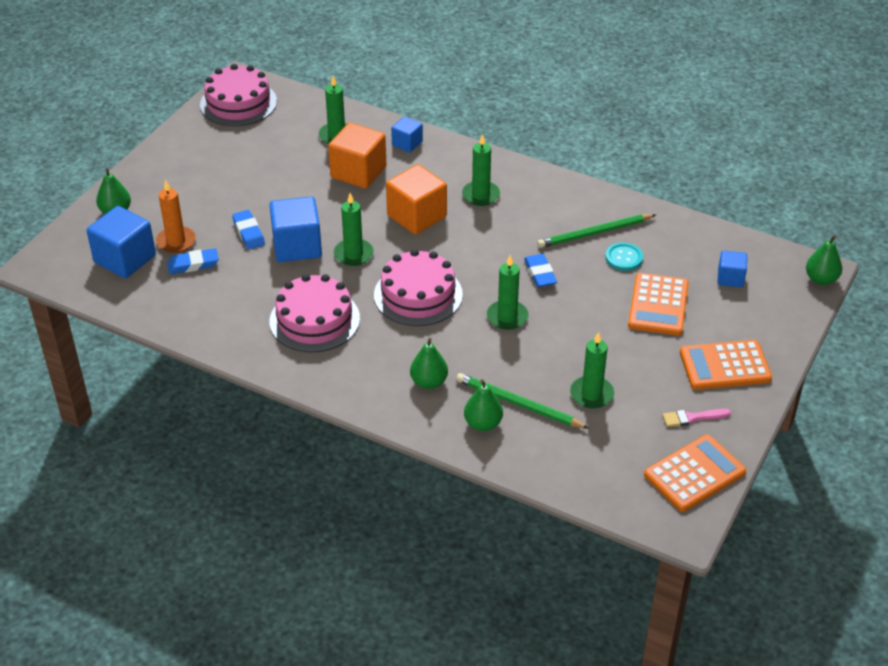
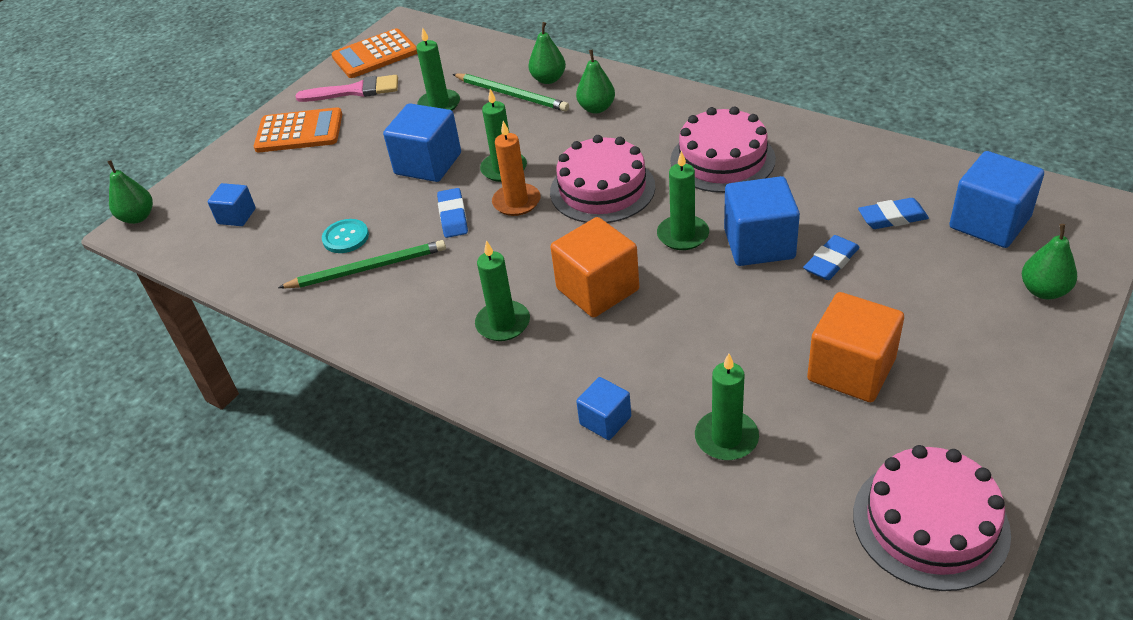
camera: 170 degrees left, 0 degrees up
orange candle [156,180,196,253] -> orange candle moved to [492,121,541,216]
blue eraser [232,210,265,250] -> blue eraser turned 60 degrees clockwise [803,235,860,280]
orange cube [328,123,386,189] -> orange cube moved to [807,292,904,402]
orange calculator [628,273,689,336] -> none
pink brush [663,409,731,427] -> pink brush [296,75,398,102], size x1.61
none -> blue cube [383,103,461,182]

